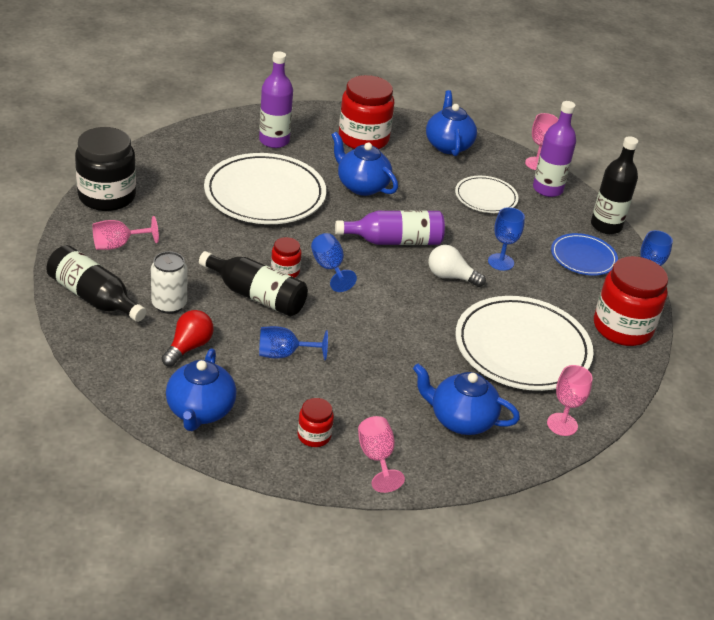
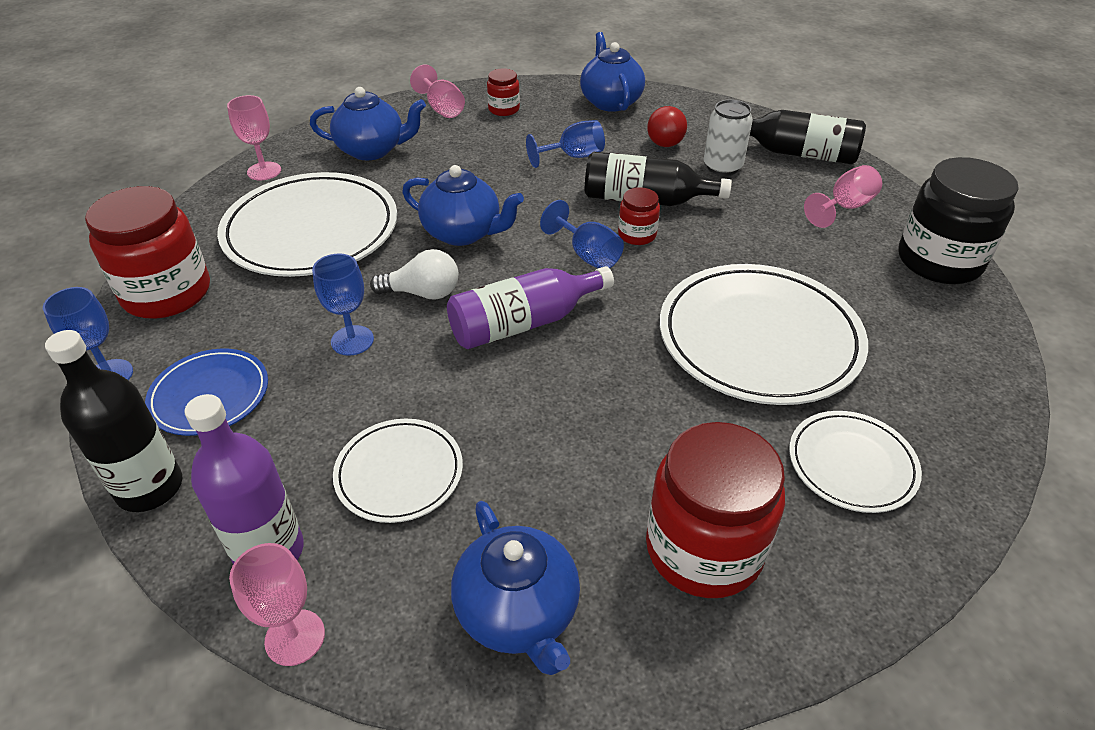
camera: 165 degrees right, 5 degrees up
purple bottle [259,51,293,148] -> white plate [789,411,922,513]
blue teapot [332,132,398,196] -> blue teapot moved to [402,165,524,246]

